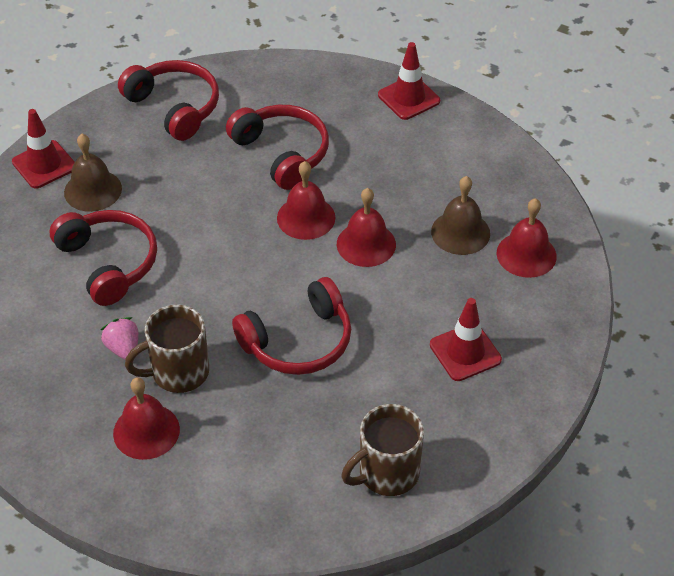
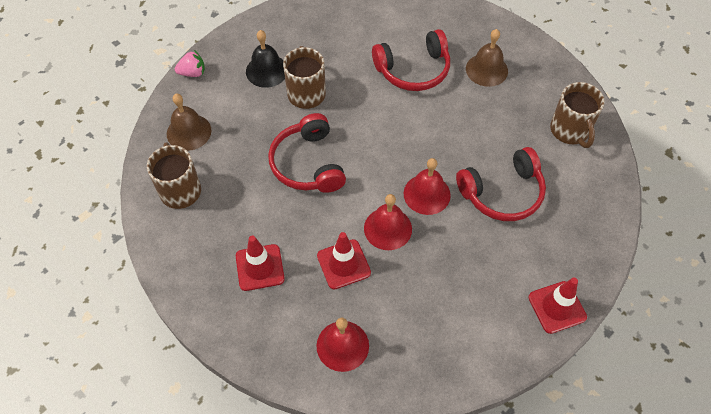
camera: 105 degrees right, 10 degrees up
red traffic cone [12,109,75,189] -> red traffic cone moved to [317,232,371,289]
pink strawberry [101,317,138,360] -> pink strawberry moved to [175,50,205,77]
red bell [113,377,180,460] -> black bell [246,30,285,88]
red headphones [118,60,219,141] -> brown mug [550,82,605,148]
brown bell [431,176,490,255] -> brown bell moved to [167,94,211,151]

